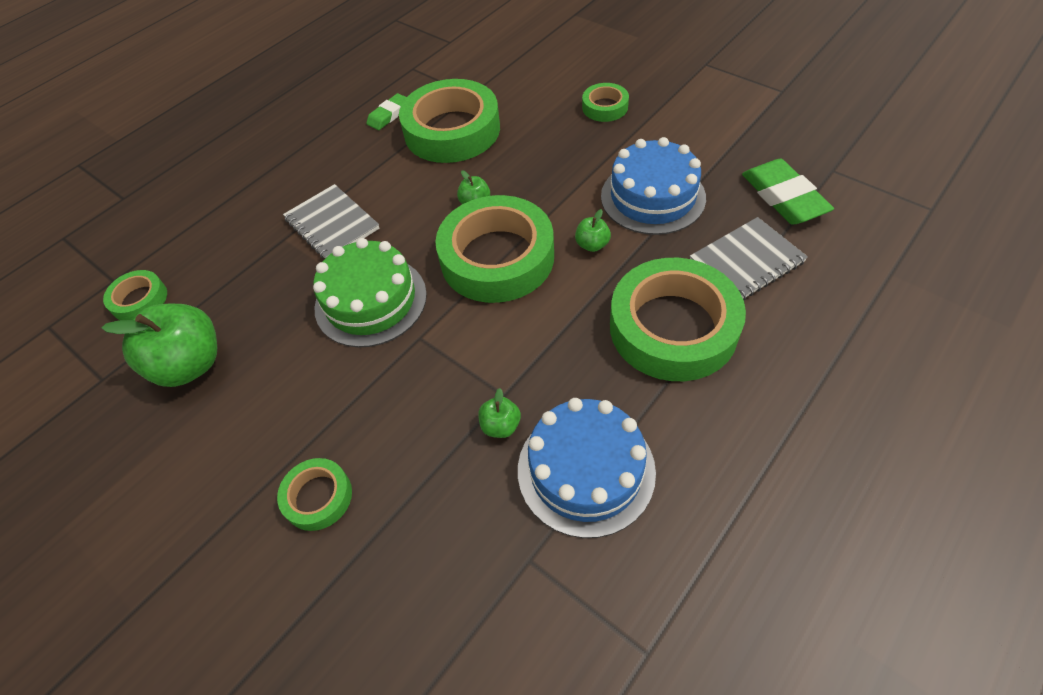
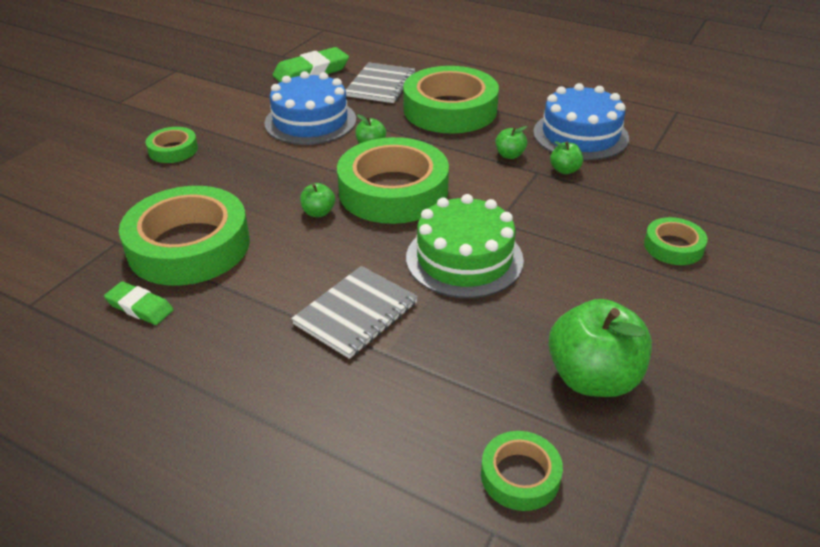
camera: 105 degrees left, 15 degrees down
grey notebook [690,217,808,300] -> grey notebook turned 60 degrees clockwise [346,62,415,103]
none -> green apple [496,126,527,159]

